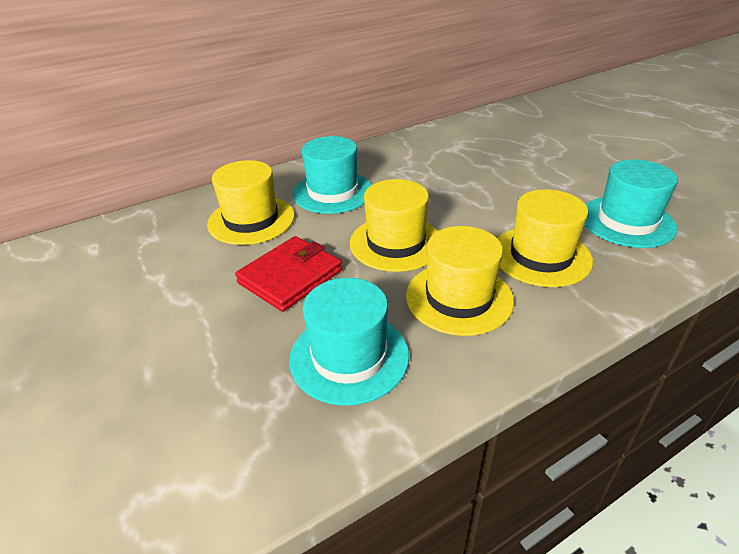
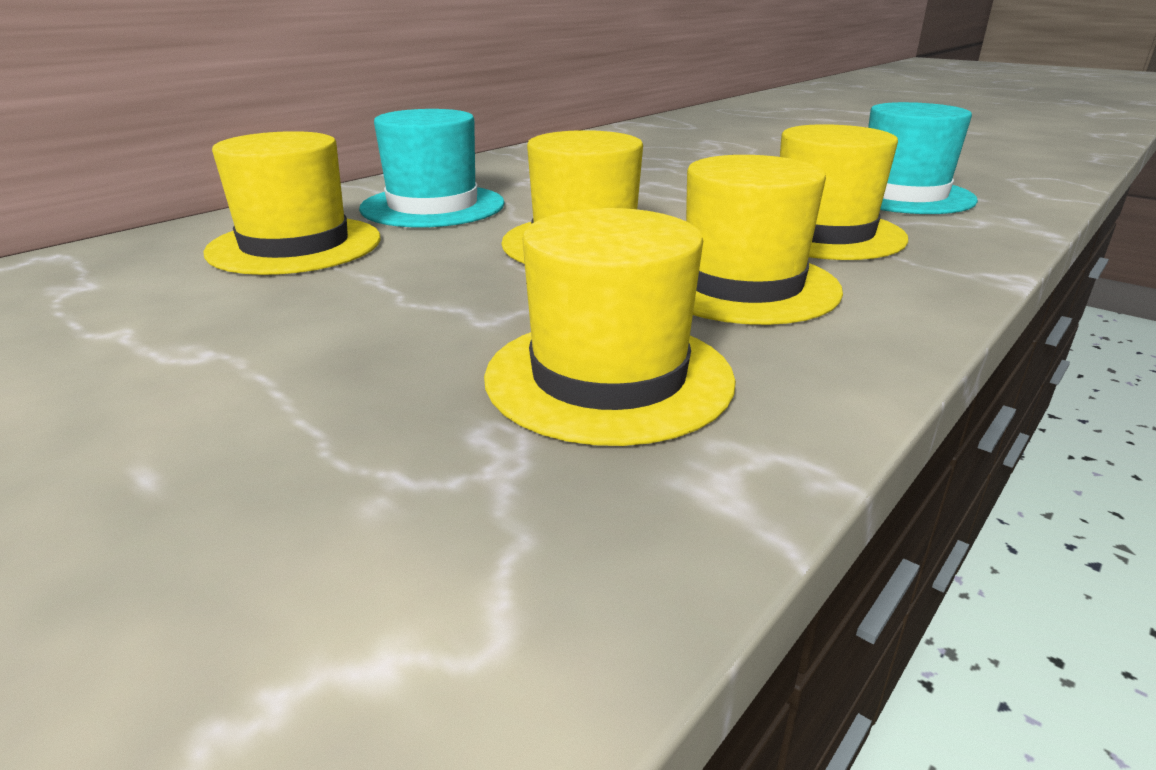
camera: 20 degrees left, 10 degrees down
red wallet [235,236,342,312] -> none
turquoise hat [289,278,409,406] -> yellow hat [484,208,736,446]

